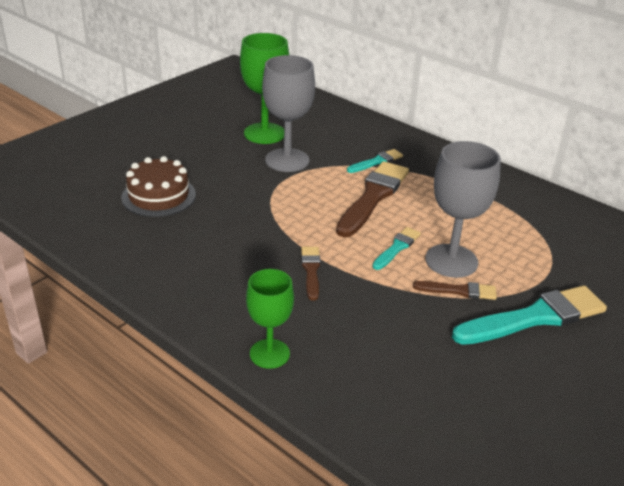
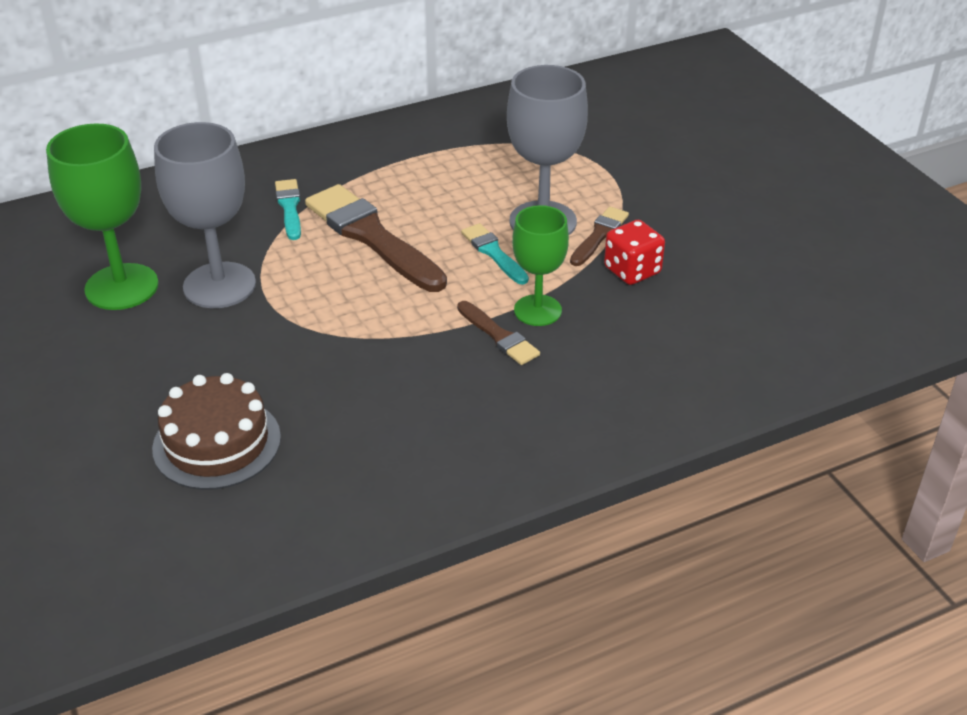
camera: 65 degrees left, 5 degrees up
green goblet [246,269,294,369] -> green goblet moved to [512,205,569,326]
brown brush [301,247,321,301] -> brown brush turned 150 degrees counterclockwise [457,301,540,365]
turquoise brush [452,285,607,345] -> none
none -> red dice [604,220,665,285]

